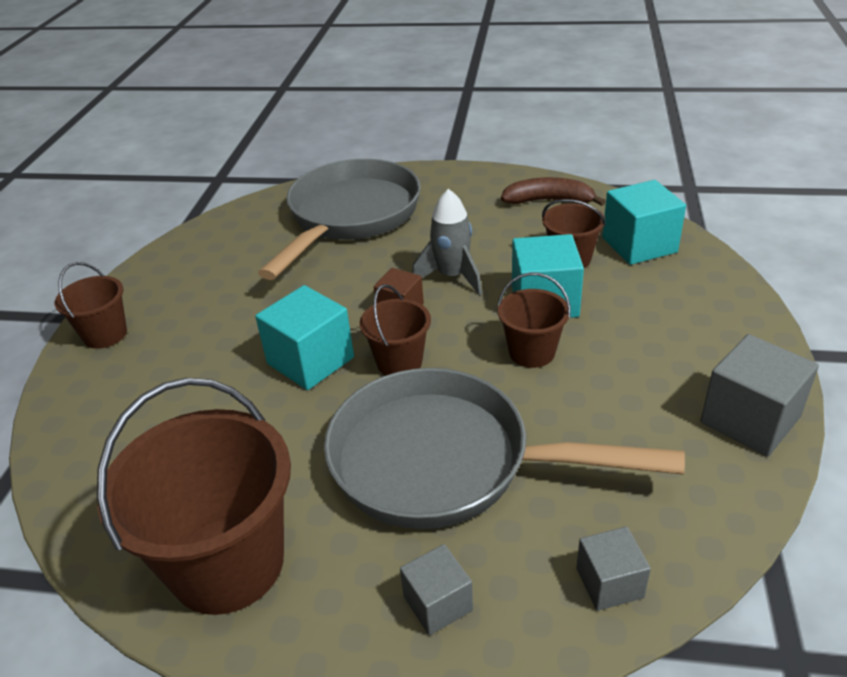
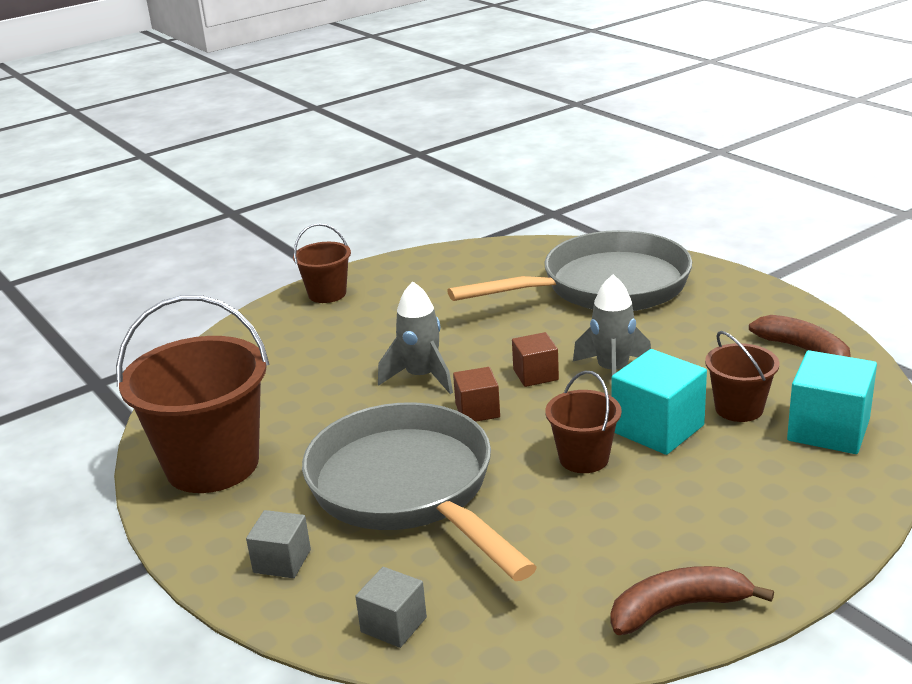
camera: 45 degrees right, 10 degrees down
turquoise cube [255,285,354,390] -> grey rocket [378,282,453,394]
brown bucket [360,284,431,375] -> brown cube [453,367,500,422]
grey cube [700,334,819,456] -> brown banana [610,566,774,635]

